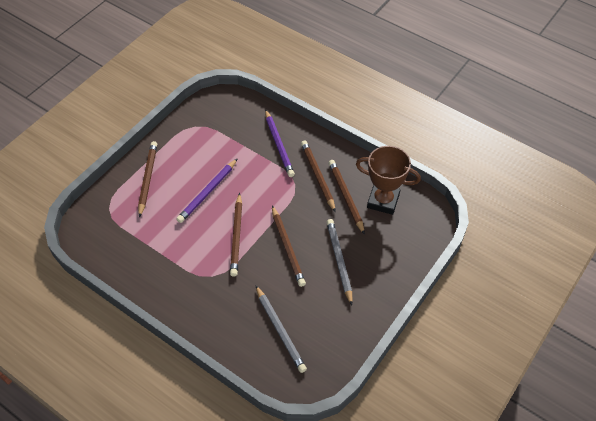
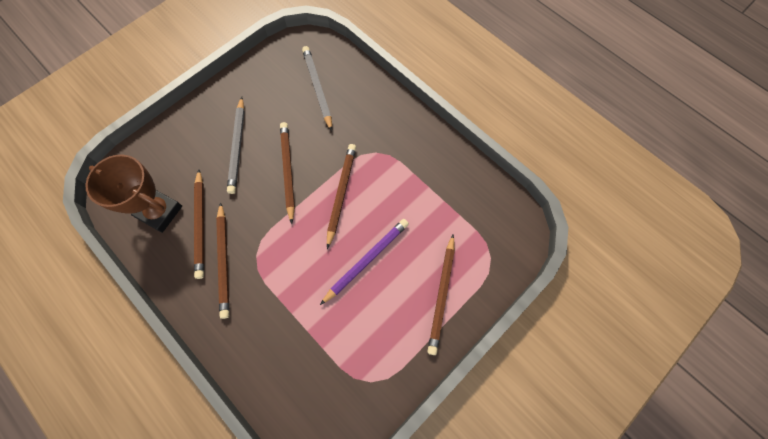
camera: 170 degrees left, 15 degrees up
purple pencil [265,109,295,177] -> none

